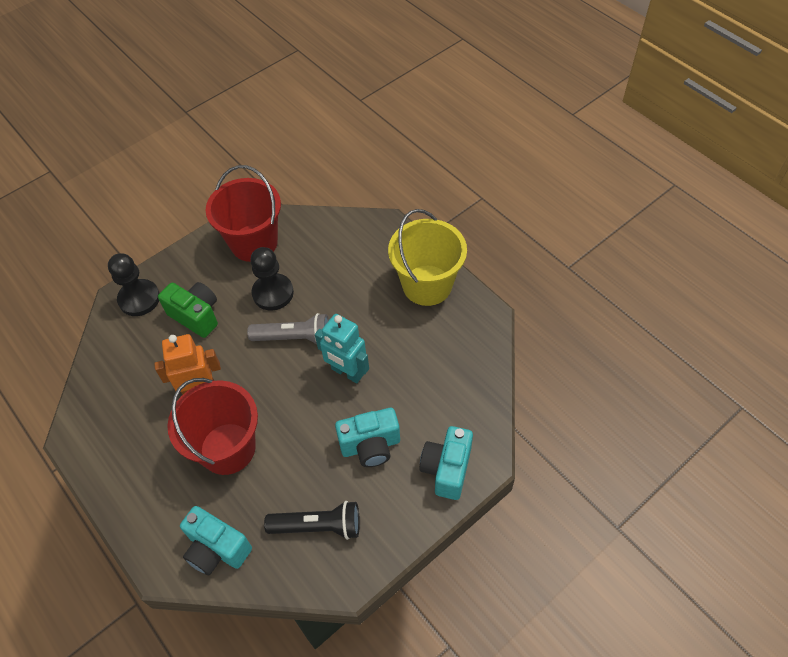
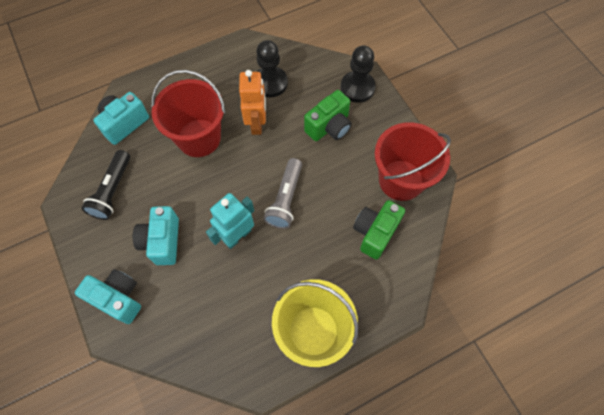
camera: 100 degrees right, 10 degrees up
black pawn [250,247,294,310] -> black pawn moved to [256,40,288,97]
none -> green camera [353,200,405,260]

